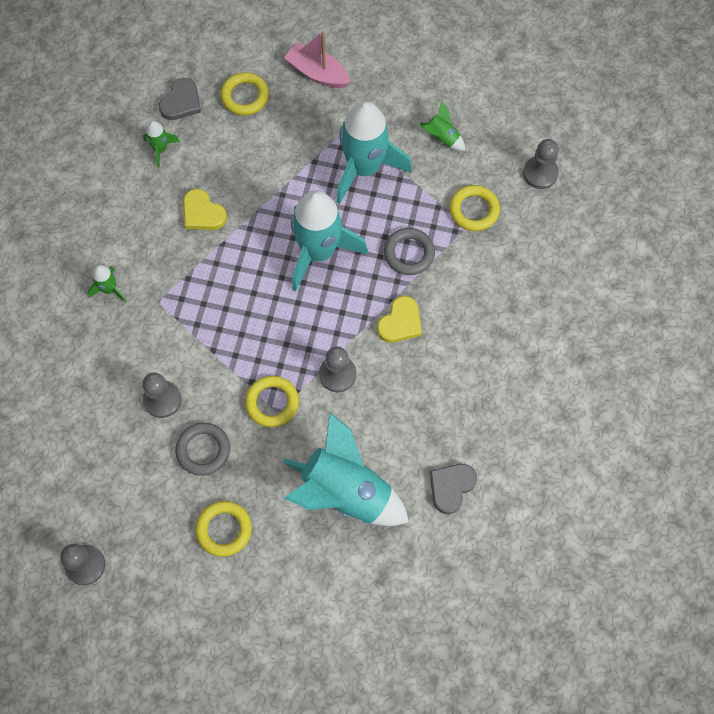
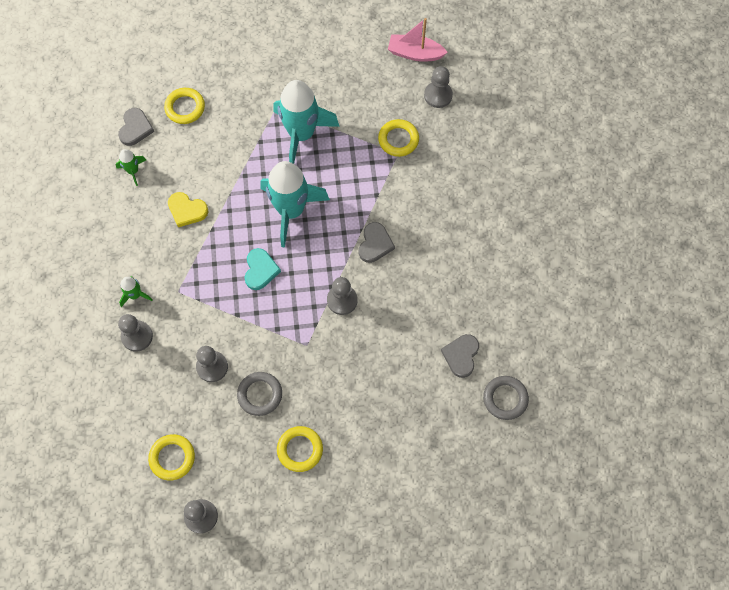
camera: 20 degrees left, 0 degrees up
yellow ring [245,376,299,427] -> yellow ring moved to [148,434,195,481]
turquoise rocket [283,412,409,526] -> none
pink boat [284,31,350,88] -> pink boat moved to [388,18,448,62]
yellow heart [377,296,422,342] -> grey heart [359,222,395,263]
grey ring [384,228,435,275] -> grey ring moved to [483,376,529,420]
green rocket [420,101,465,151] -> none
none -> grey pawn [118,314,153,352]
none -> turquoise heart [245,248,281,290]

